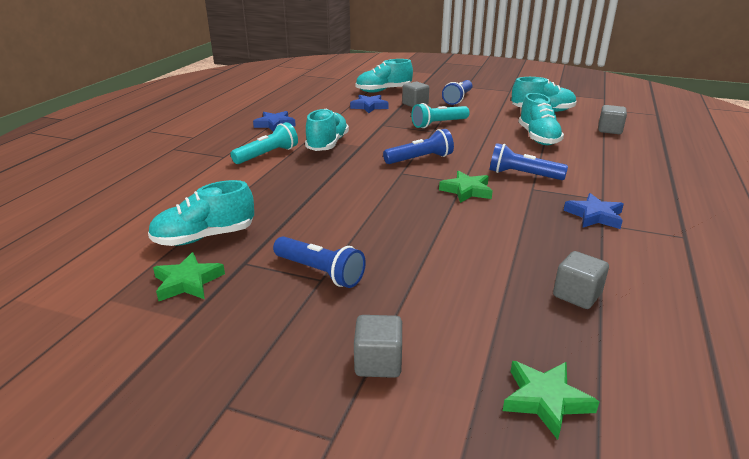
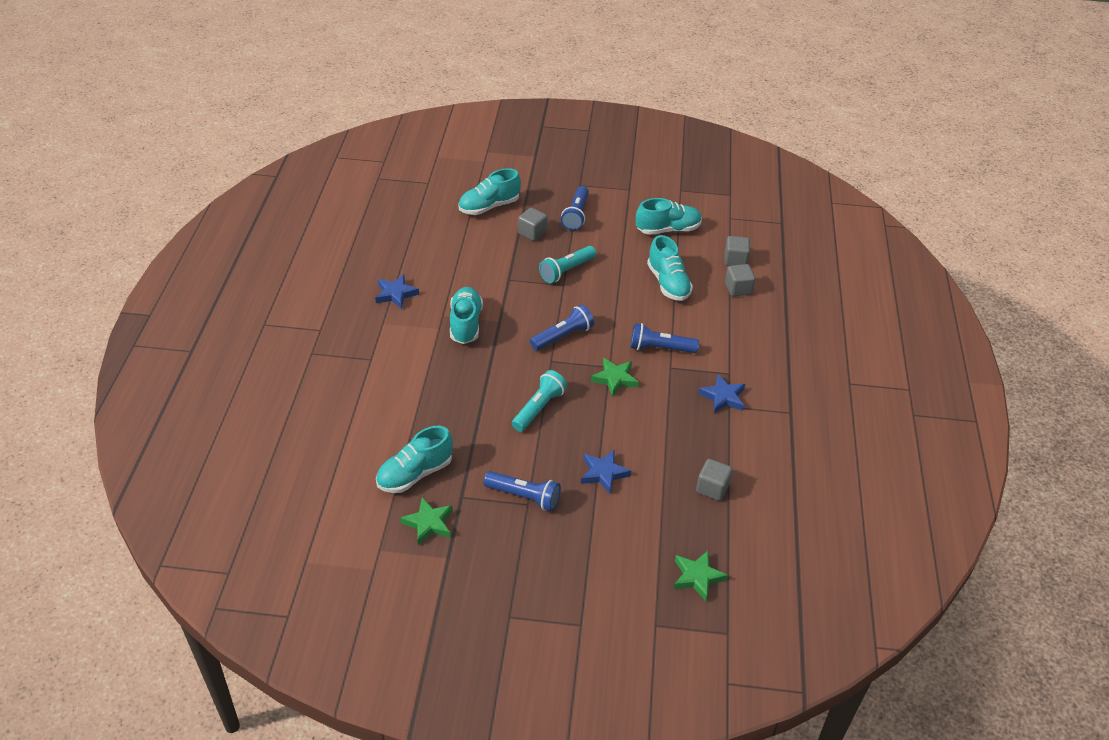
camera: 15 degrees left, 15 degrees up
turquoise flashlight [230,122,298,164] -> turquoise flashlight moved to [512,370,567,432]
blue star [350,95,388,113] -> blue star moved to [581,450,631,494]
grey cube [354,315,402,378] -> grey cube moved to [725,264,755,296]

